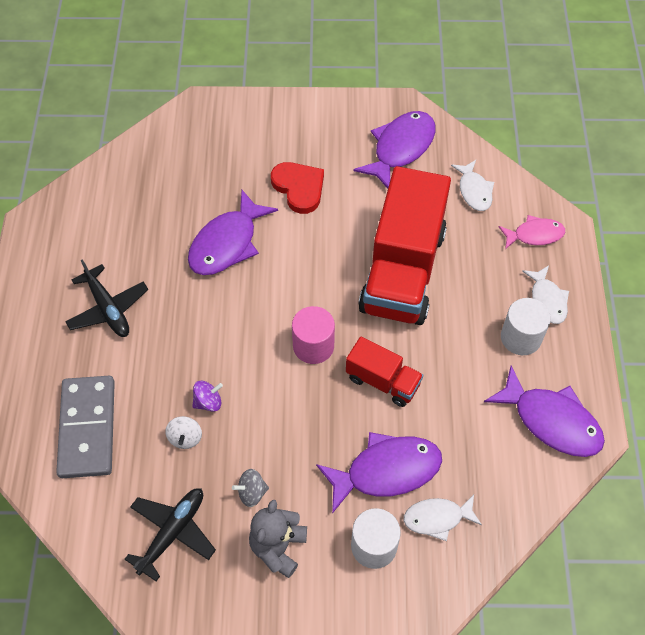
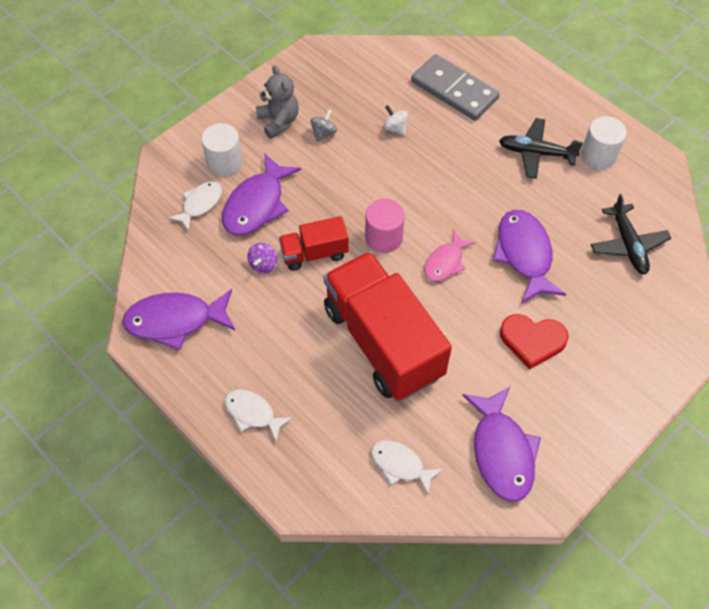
camera: 135 degrees right, 0 degrees up
black plane [124,488,216,581] -> black plane moved to [591,194,671,274]
purple spinning top [192,381,223,412] -> purple spinning top moved to [247,243,278,274]
pink fish [499,215,565,249] -> pink fish moved to [424,230,476,281]
white cylinder [501,298,551,355] -> white cylinder moved to [581,116,627,169]

